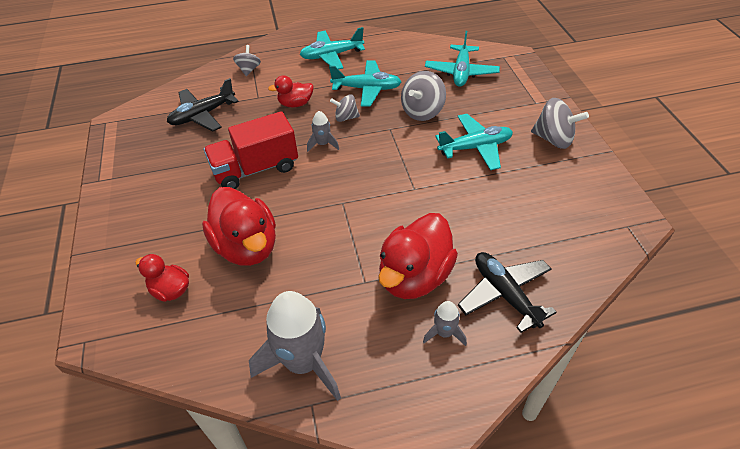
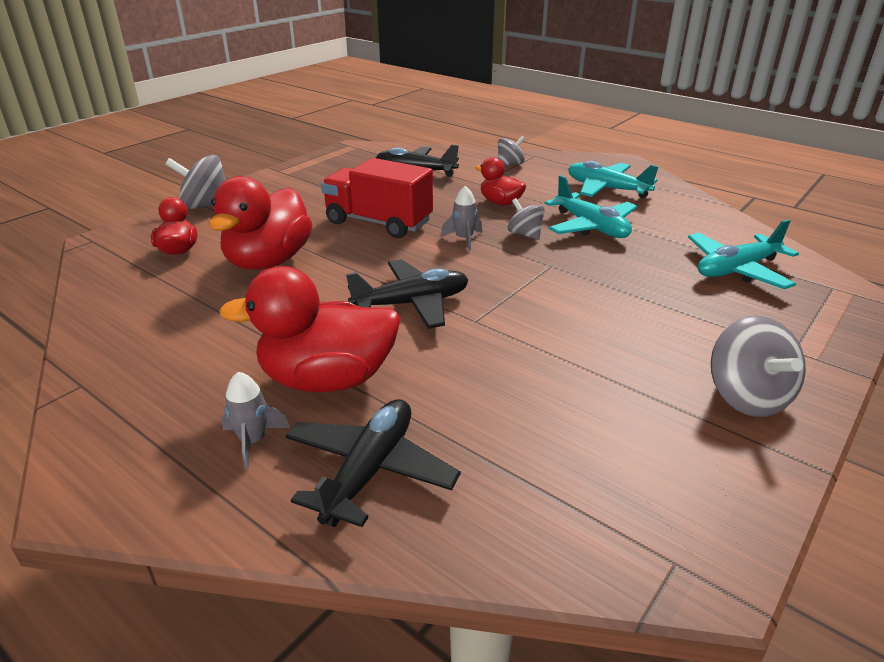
camera: 50 degrees right, 15 degrees down
grey rocket [249,291,341,401] -> none
grey spinning top [401,71,446,121] -> grey spinning top moved to [165,154,226,209]
turquoise plane [435,114,513,170] -> none
none -> black plane [346,259,469,329]

